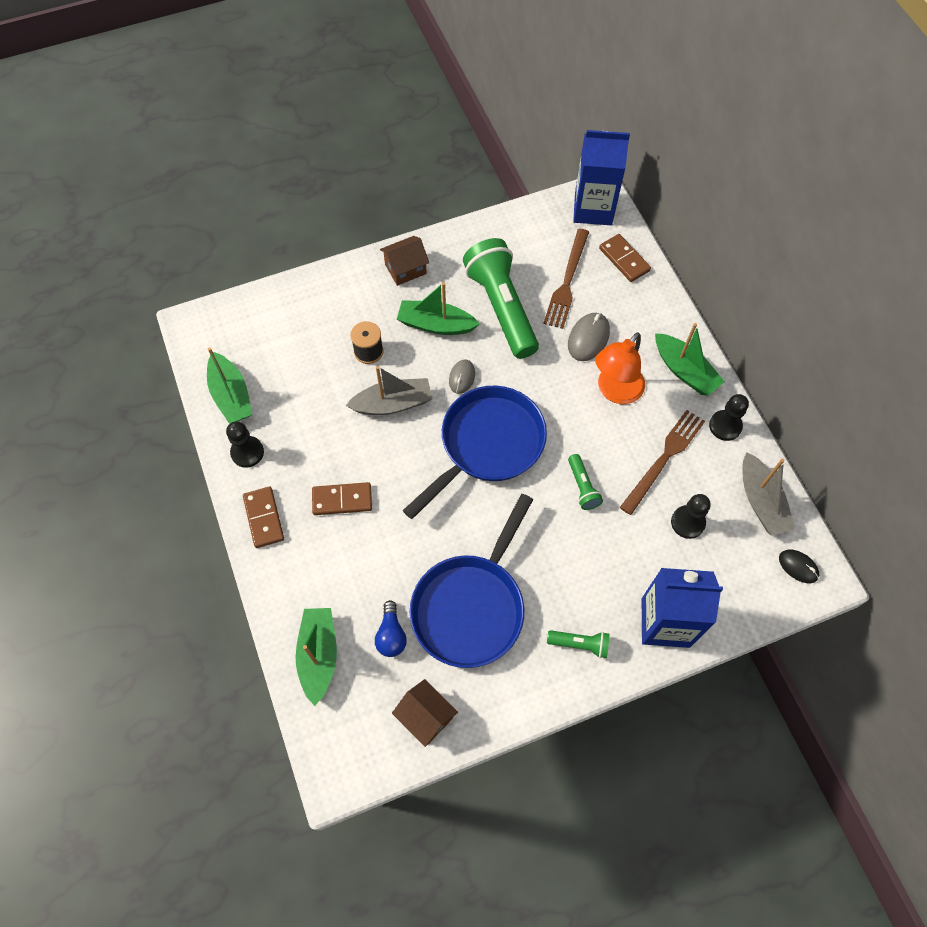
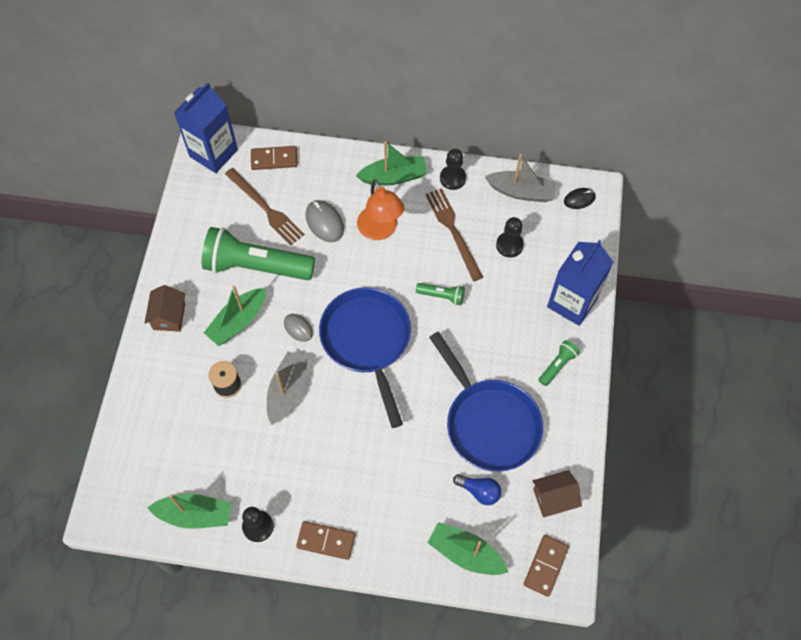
camera: 60 degrees left, 0 degrees up
brown domino [312,482,372,515] -> brown domino moved to [524,535,569,597]

